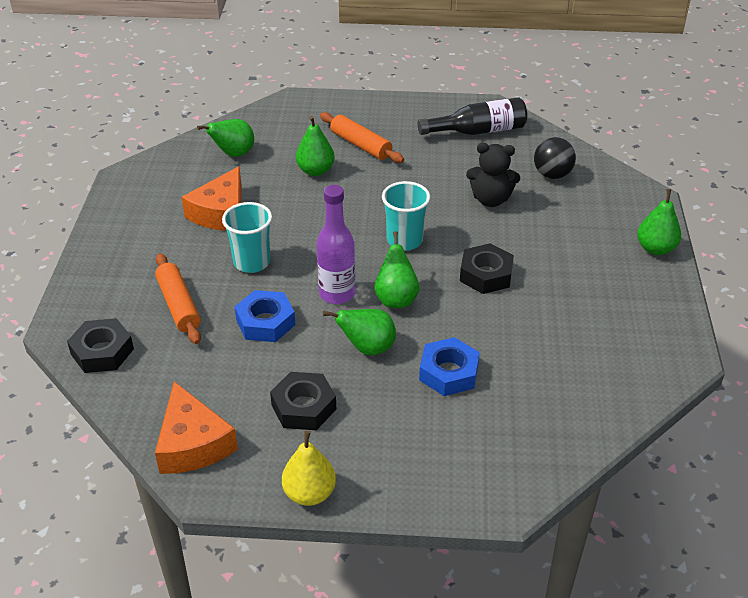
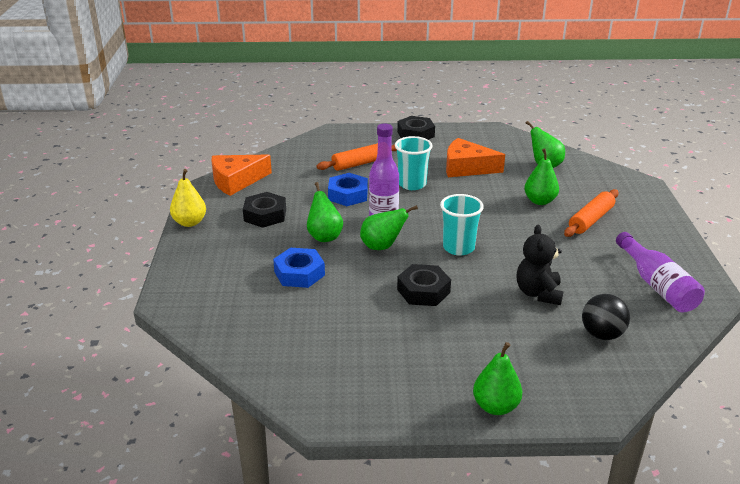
camera: 85 degrees right, 10 degrees down
black nut [67,318,134,373] -> black nut moved to [397,116,435,140]
black bottle [418,97,527,135] -> purple bottle [616,232,705,312]

